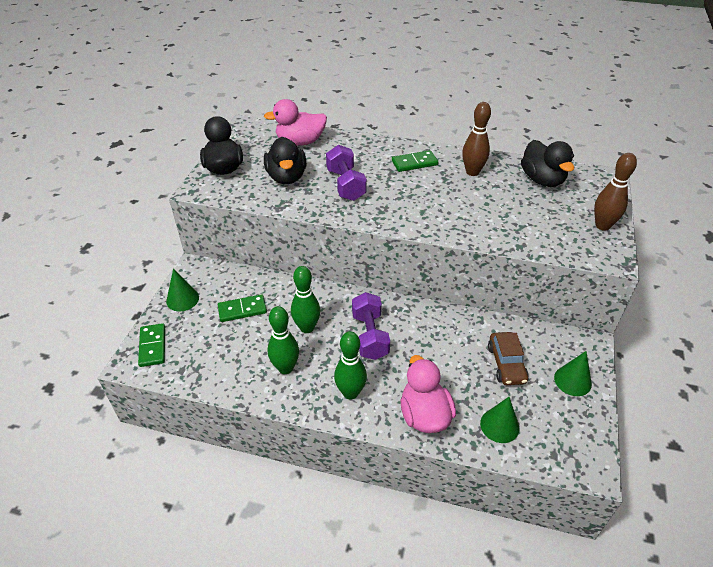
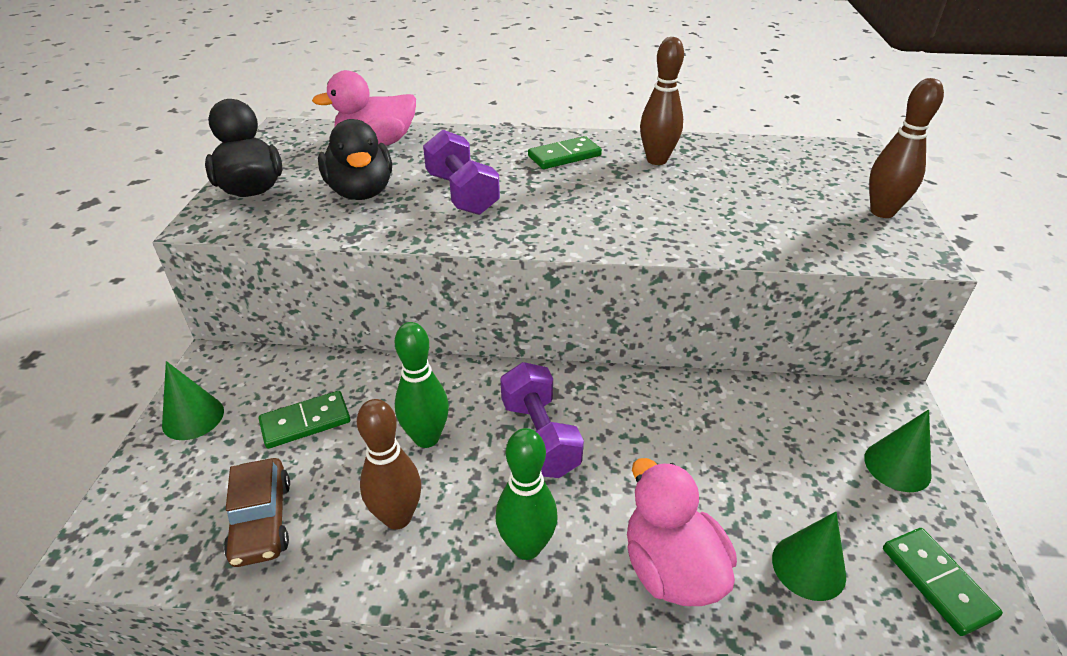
camera: 10 degrees left, 5 degrees down
green domino [138,323,165,367] -> green domino moved to [883,528,1003,636]
green bowling pin [268,306,299,374] -> brown bowling pin [357,399,421,530]
brown car [488,332,528,385] -> brown car moved to [224,458,290,567]
black duck [521,140,574,187] -> none

